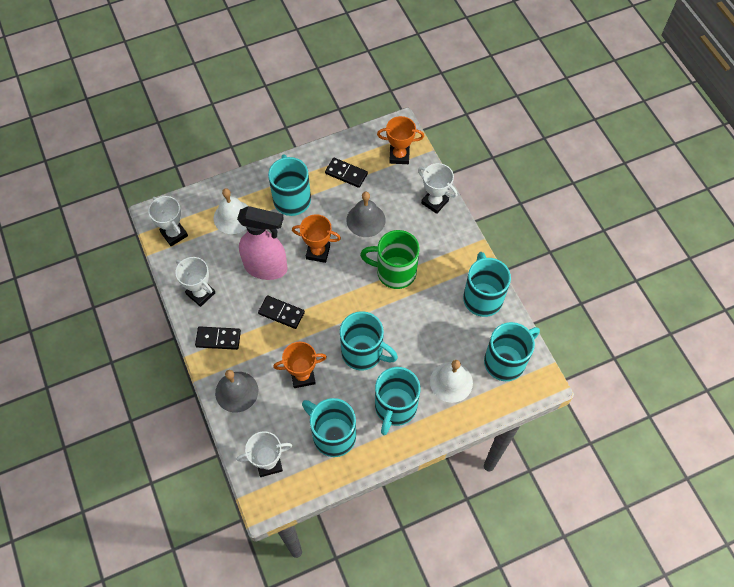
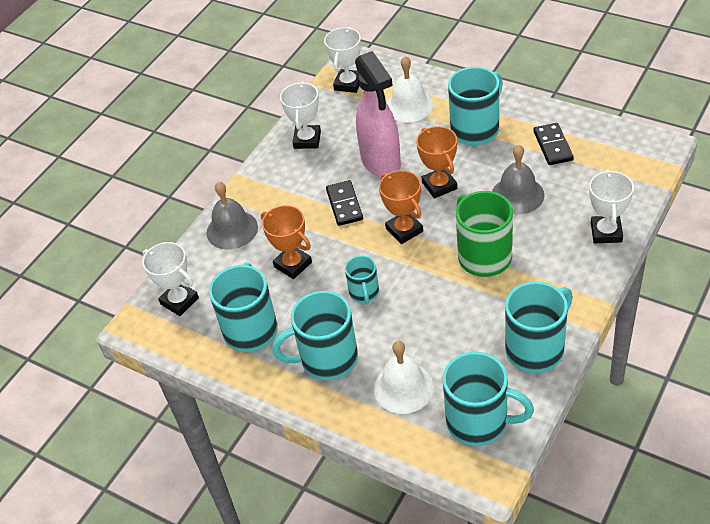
camera: 60 degrees right, 15 degrees down
black domino [195,326,241,350] -> none
turquoise mug [340,311,398,371] -> turquoise mug [345,255,379,305], size x0.56
orange trophy [377,116,424,164] -> orange trophy moved to [379,170,423,244]

